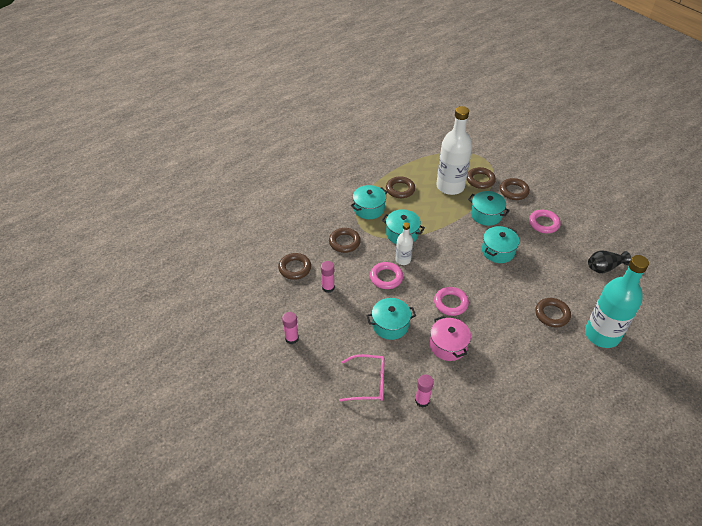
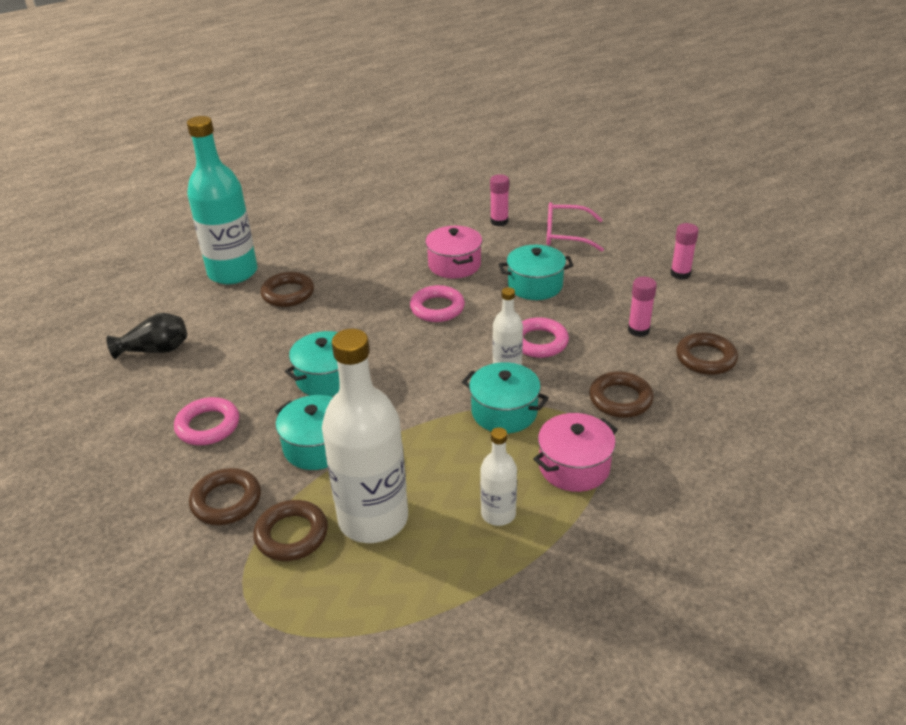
camera: 175 degrees left, 10 degrees down
turquoise pot [351,185,388,219] -> pink pot [533,413,618,492]
brown ring [386,176,415,198] -> white bottle [480,427,517,526]

